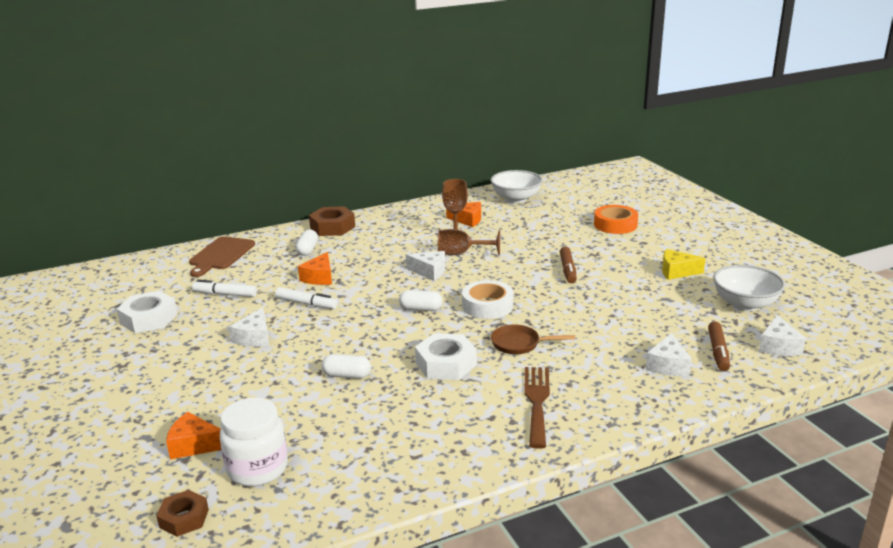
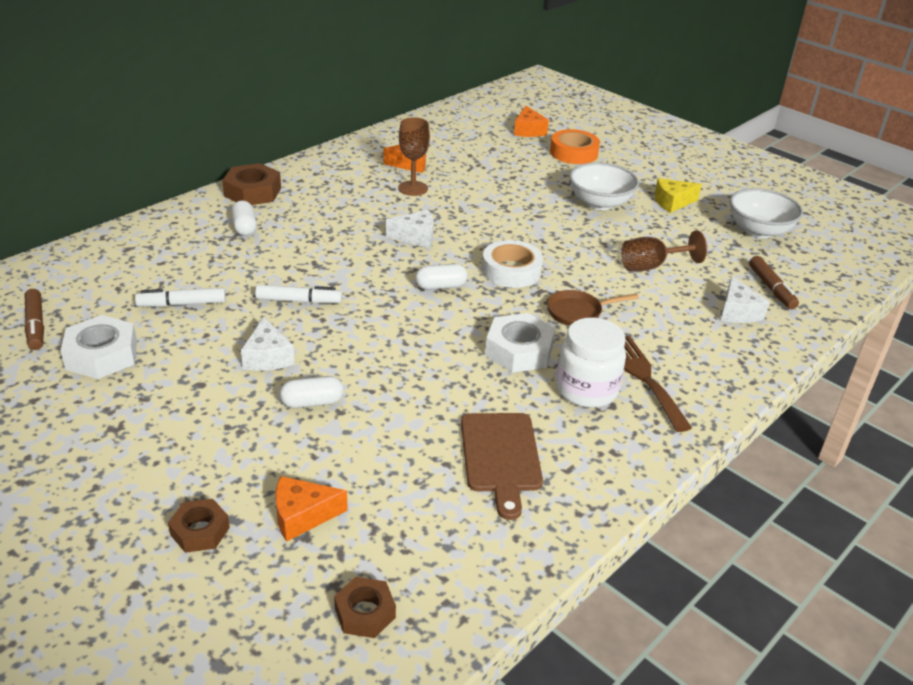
camera: 25 degrees left, 10 degrees up
brown cutting board [189,236,255,277] -> brown cutting board moved to [461,413,543,520]
white jar [220,397,288,486] -> white jar moved to [556,317,626,408]
orange cheese [298,252,332,285] -> orange cheese moved to [514,106,549,137]
white capsule [321,354,371,379] -> white capsule moved to [280,376,343,408]
brown goblet [438,229,500,256] -> brown goblet moved to [621,230,707,271]
white bowl [490,170,543,203] -> white bowl moved to [569,162,639,210]
brown marker [560,247,577,283] -> brown marker moved to [25,289,44,350]
white cheese [759,315,806,356] -> none
none -> brown nut [168,499,230,553]

